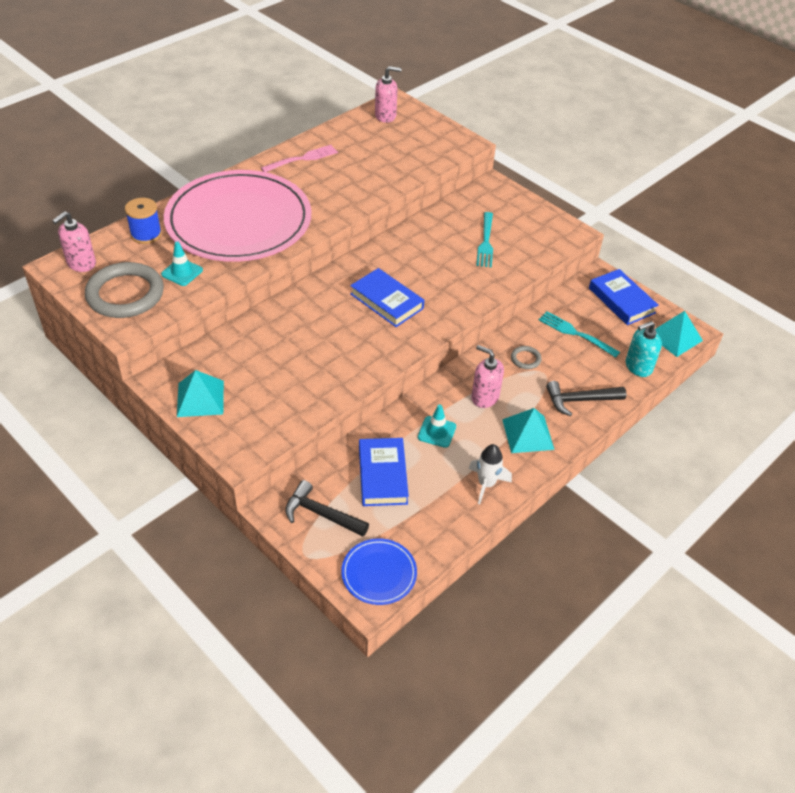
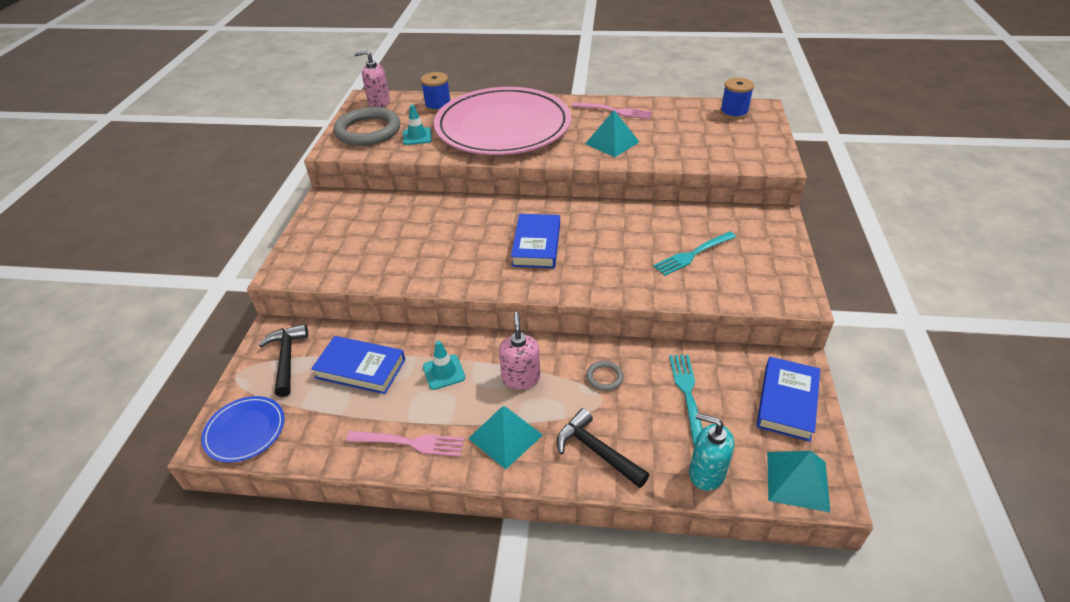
camera: 55 degrees right, 5 degrees down
turquoise pyramid [177,370,224,417] -> turquoise pyramid moved to [585,110,639,157]
blue book [359,438,409,506] -> blue book turned 60 degrees clockwise [311,336,405,394]
pink soap dispenser [375,66,402,123] -> blue spool [720,77,754,120]
white rocket [469,444,512,504] -> pink fork [346,431,465,457]

